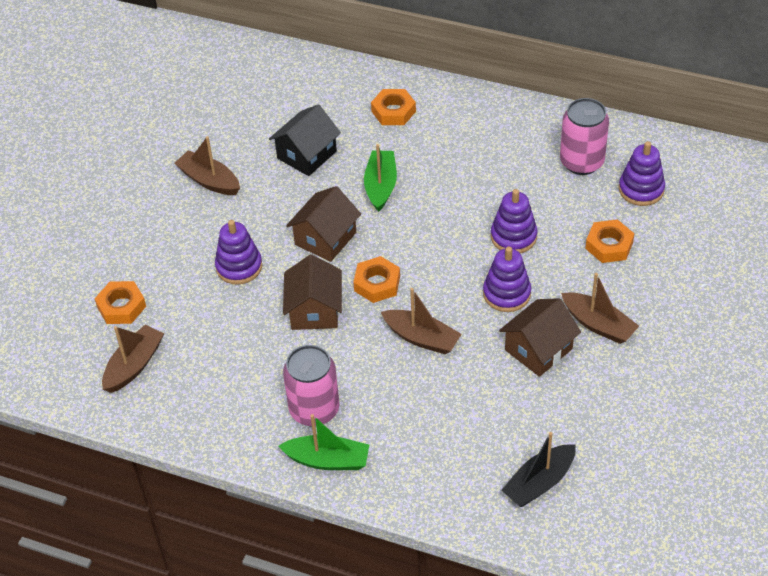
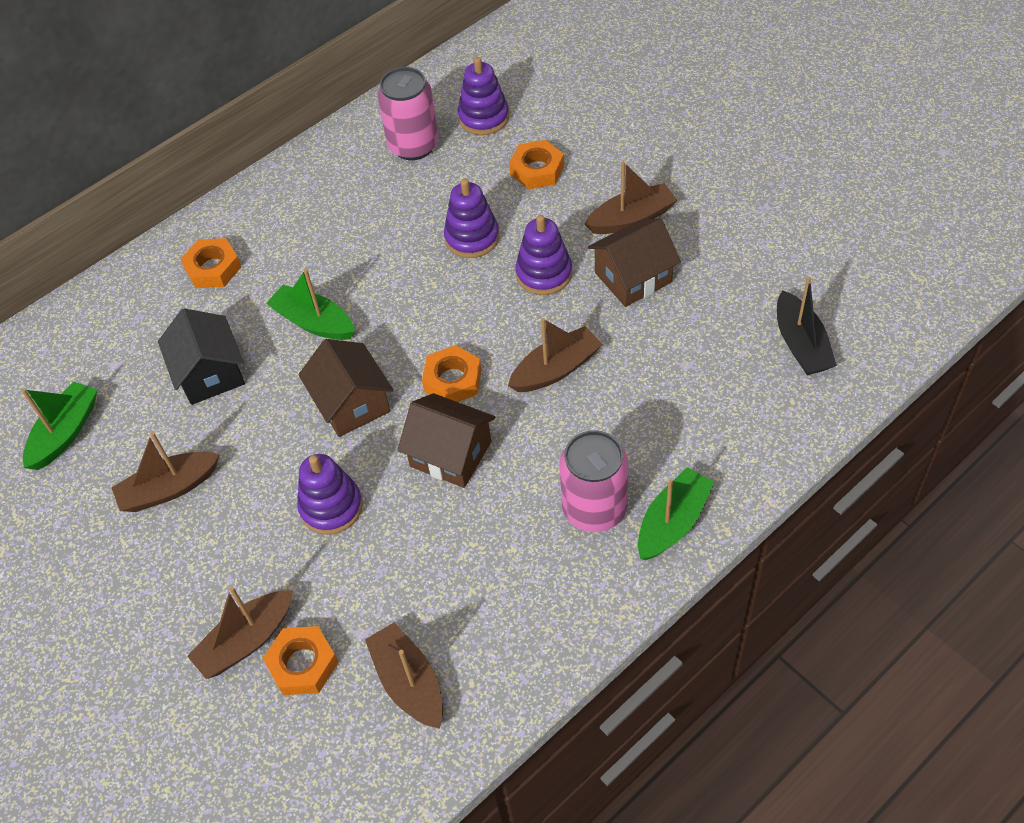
camera: 60 degrees left, 5 degrees up
brown house [499,298,581,377] -> brown house turned 75 degrees clockwise [588,219,681,307]
none -> green boat [21,382,97,470]
none -> brown boat [187,586,293,679]

